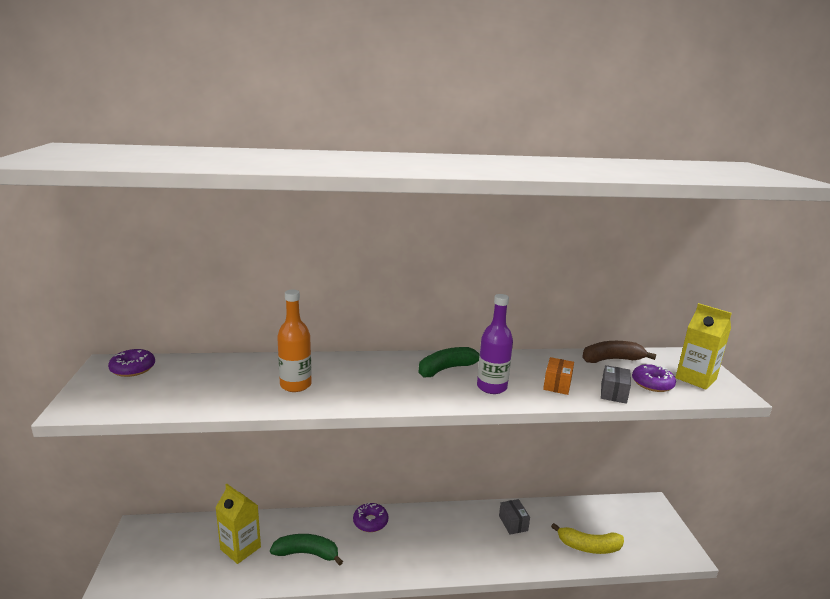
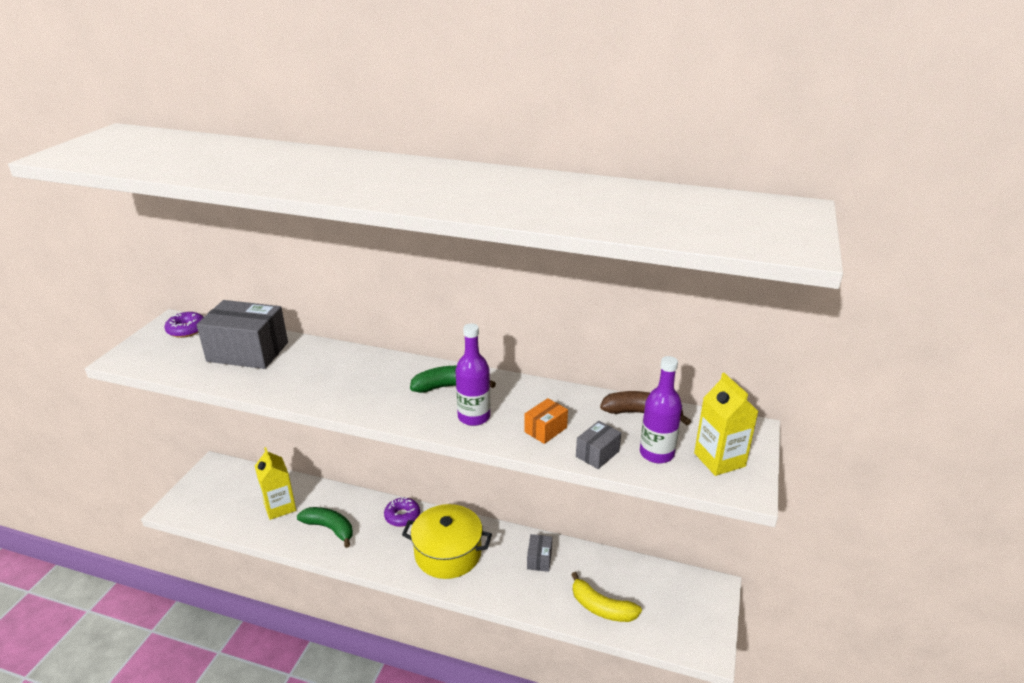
camera: 25 degrees right, 10 degrees up
orange bottle [277,289,312,392] -> none
purple donut [632,364,676,392] -> purple bottle [640,356,682,463]
none -> grey box [196,300,288,369]
none -> yellow pot [402,504,492,579]

